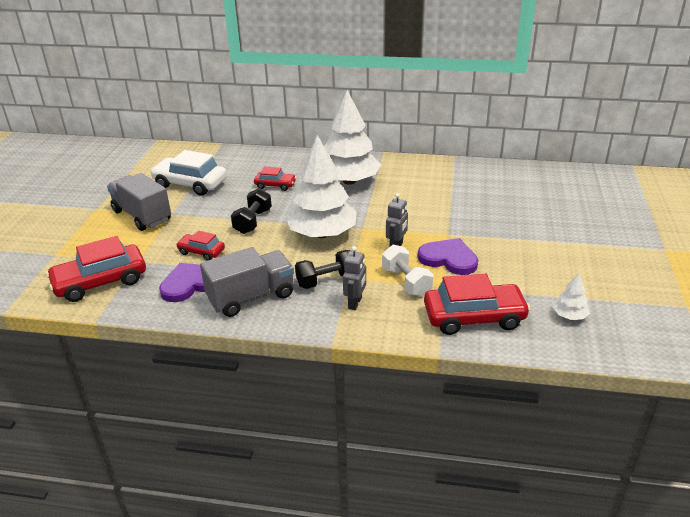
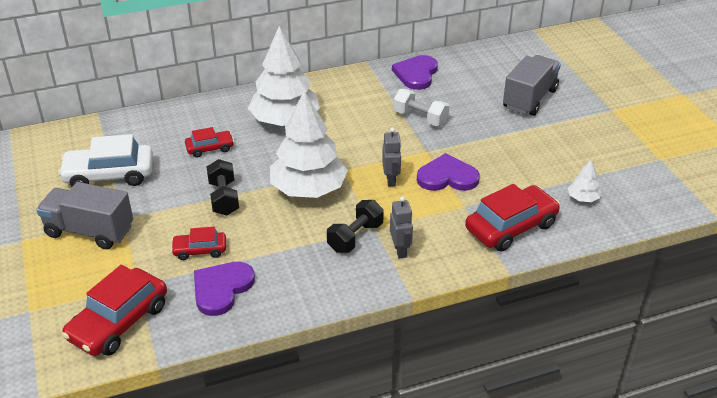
camera: 30 degrees left, 5 degrees up
grey truck [200,247,294,317] -> grey truck moved to [503,55,561,116]
white dumbbell [382,245,433,296] -> white dumbbell moved to [393,89,449,126]
none -> purple heart [392,55,438,90]

